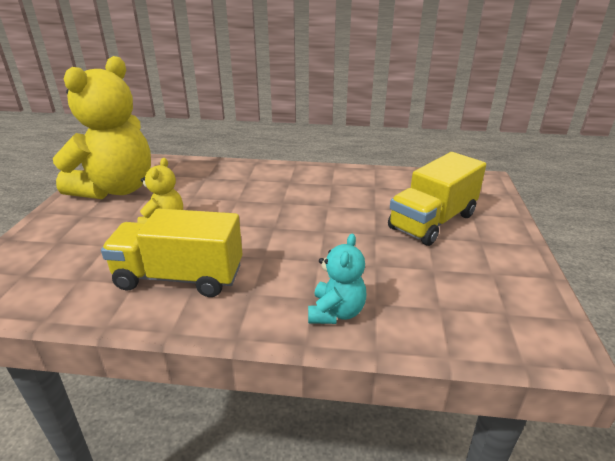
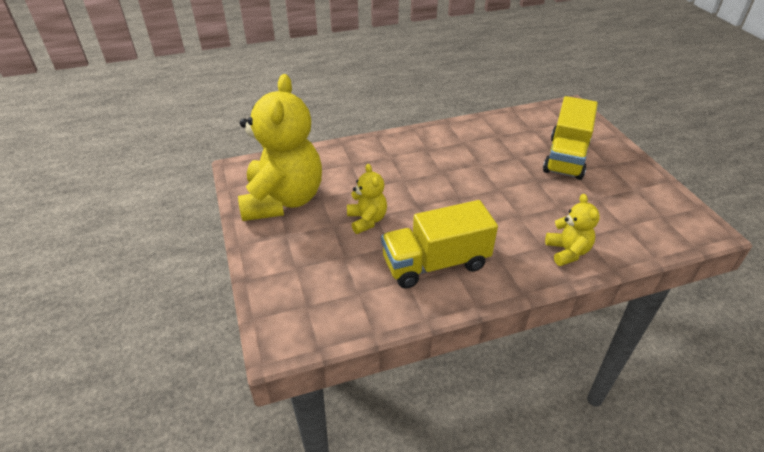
camera: 25 degrees left, 10 degrees up
turquoise teddy bear [308,234,366,324] -> yellow teddy bear [545,194,600,266]

